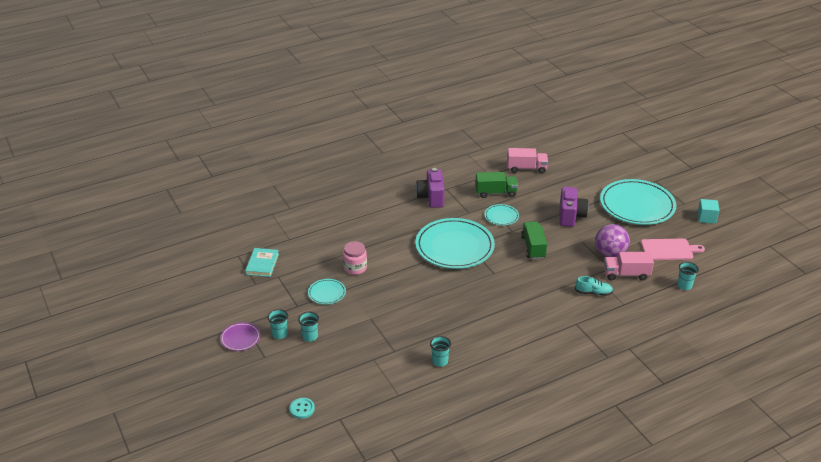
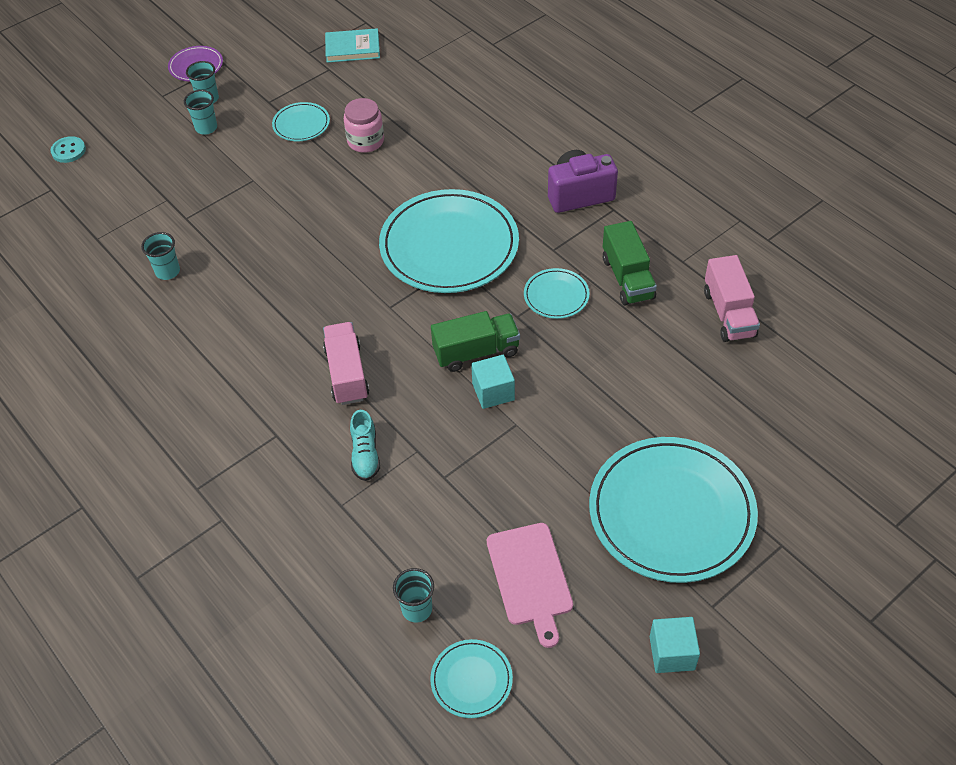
camera: 80 degrees right, 15 degrees up
purple camera [559,187,589,227] -> none
purple ball [595,224,630,257] -> none
pink truck [604,252,654,281] -> pink truck moved to [323,322,369,405]
none -> turquoise plate [430,639,513,718]
none -> turquoise cube [471,355,515,409]

